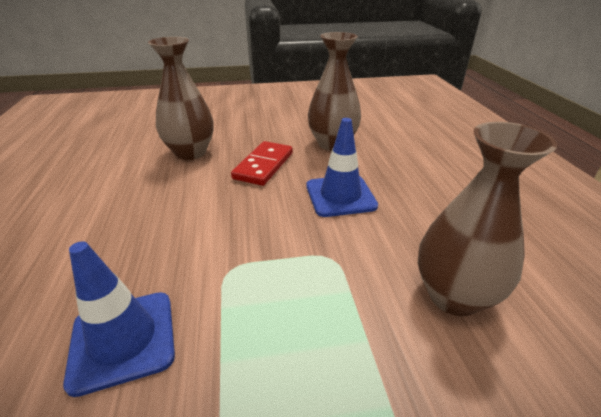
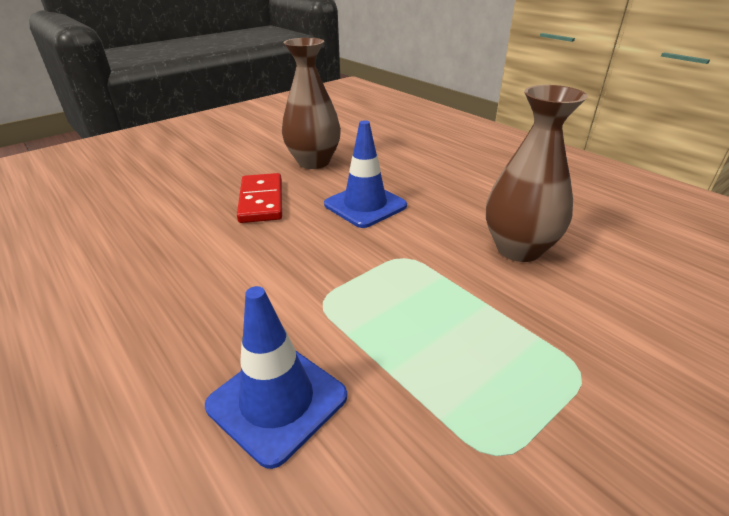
camera: 30 degrees left, 0 degrees up
brown vase [148,37,214,160] -> none

